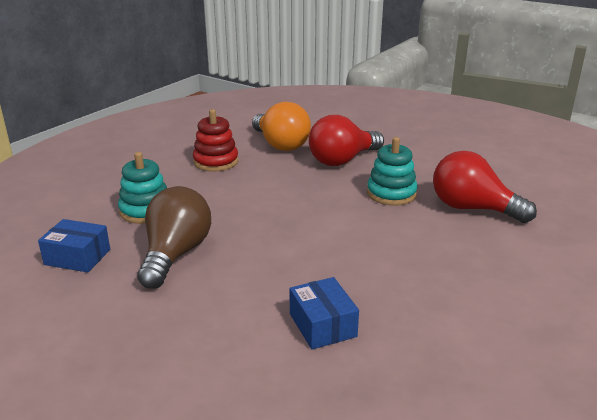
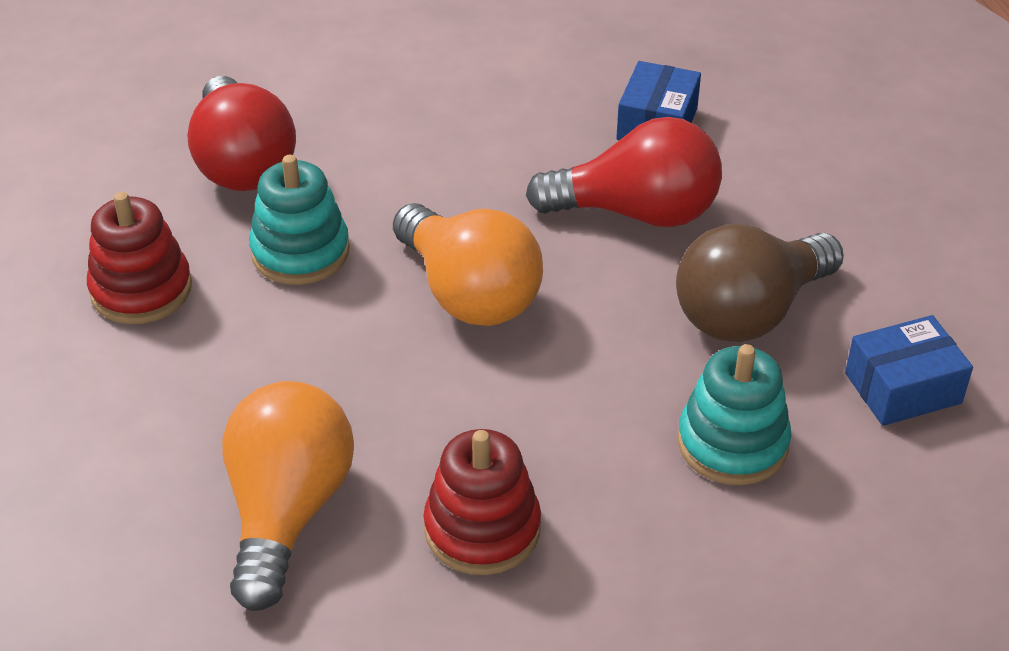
camera: 140 degrees left, 15 degrees up
blue box [38,219,110,273] -> blue box turned 75 degrees counterclockwise [845,315,973,426]
red light bulb [309,115,384,166] -> red light bulb moved to [526,117,722,227]
none -> red stacking toy [87,192,192,324]
none -> orange light bulb [393,203,543,326]

